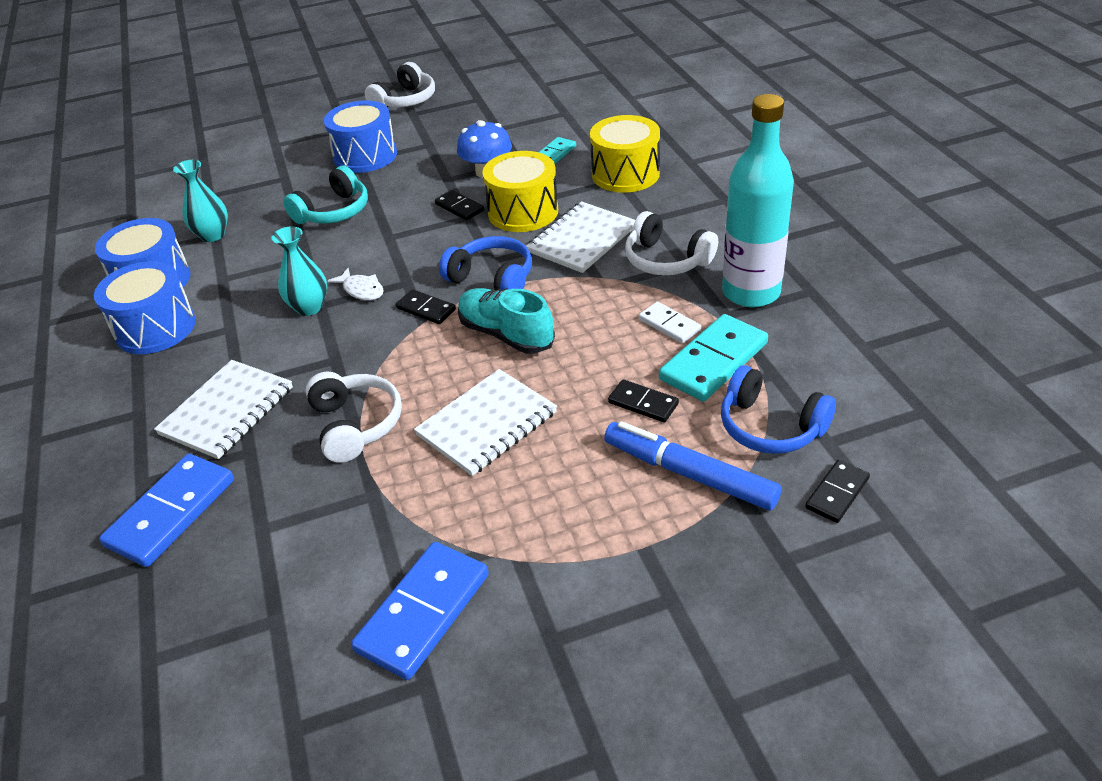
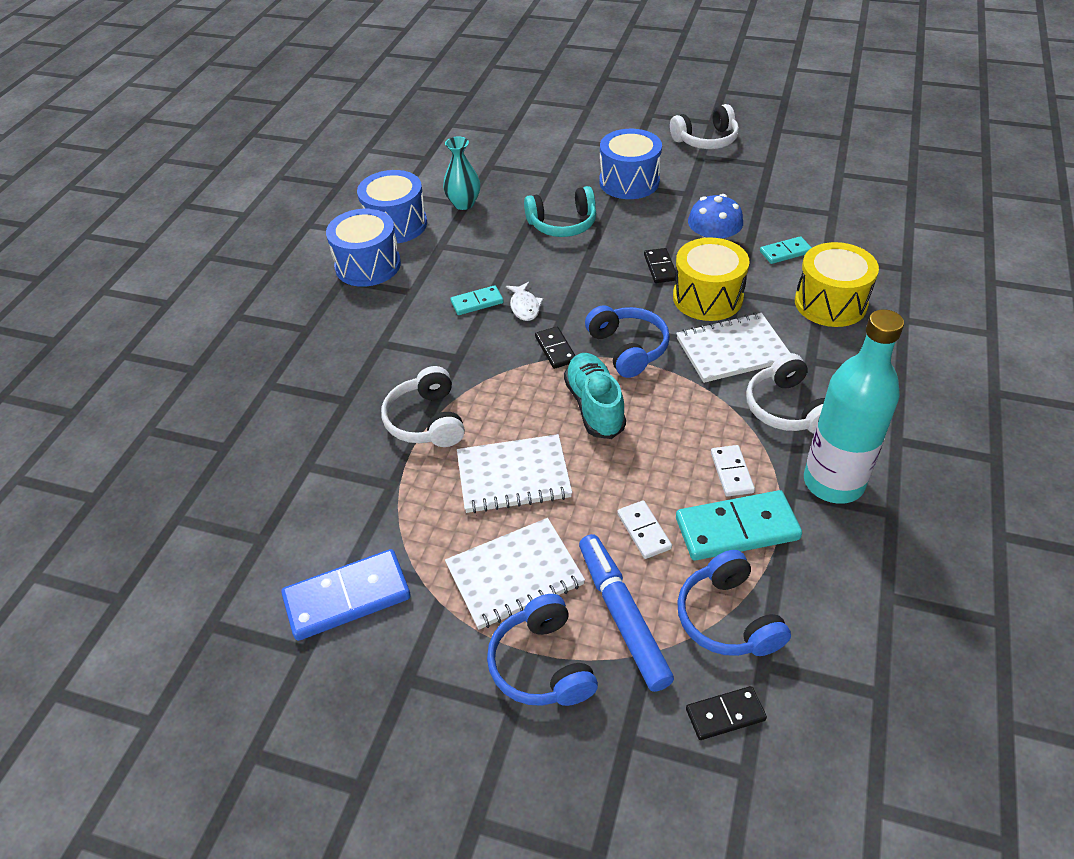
camera: 35 degrees right, 5 degrees up
blue domino [99,454,234,567] -> none
white notebook [154,360,293,459] -> white notebook moved to [445,518,585,630]
turquoise vase [271,226,327,316] -> turquoise domino [450,285,504,315]
white headphones [305,372,402,463] -> white headphones turned 150 degrees clockwise [381,366,465,447]
black domino [608,379,679,423] -> white domino [617,500,672,559]
none -> blue headphones [487,594,598,706]

